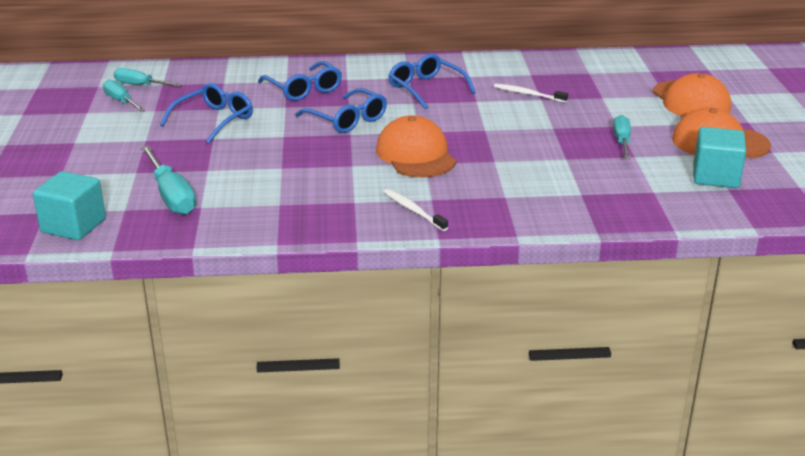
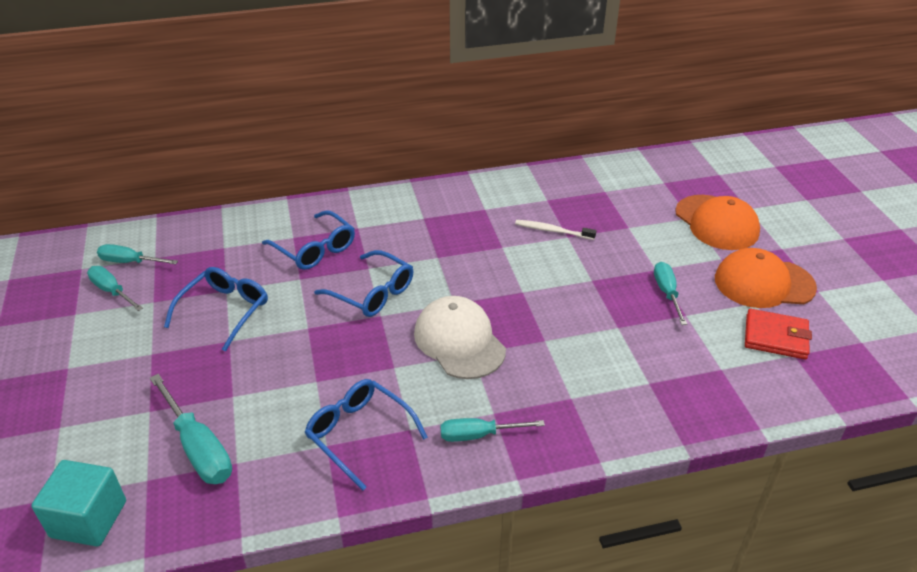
camera: 10 degrees left, 10 degrees up
orange cap [376,115,456,177] -> white cap [414,296,506,379]
white toothbrush [384,189,448,231] -> turquoise screwdriver [440,418,545,442]
blue glasses [388,54,476,109] -> blue glasses moved to [305,379,428,491]
turquoise cube [693,127,746,188] -> red wallet [745,309,812,360]

